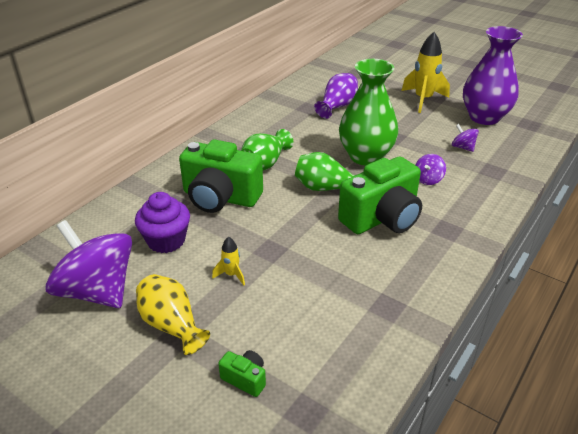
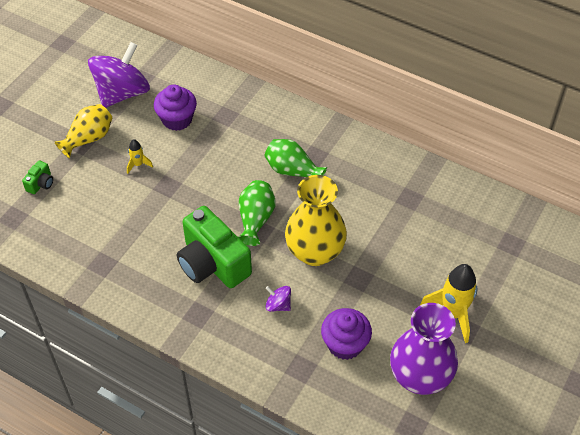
camera: 85 degrees right, 15 degrees up
green camera [179,139,263,213] -> none
purple vase [314,73,358,119] -> none
green vase [339,59,398,166] -> yellow vase [285,175,347,266]
purple spinning top [452,124,479,152] -> purple cupcake [321,308,372,360]

